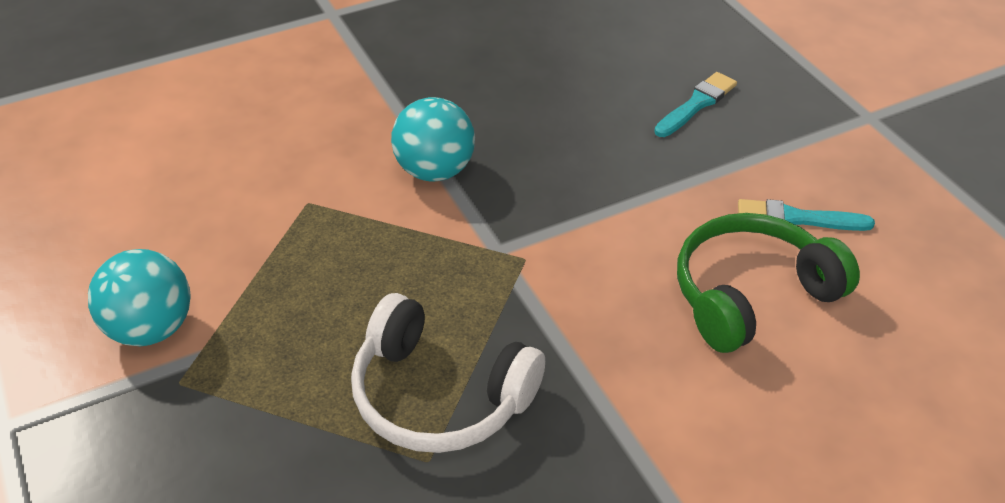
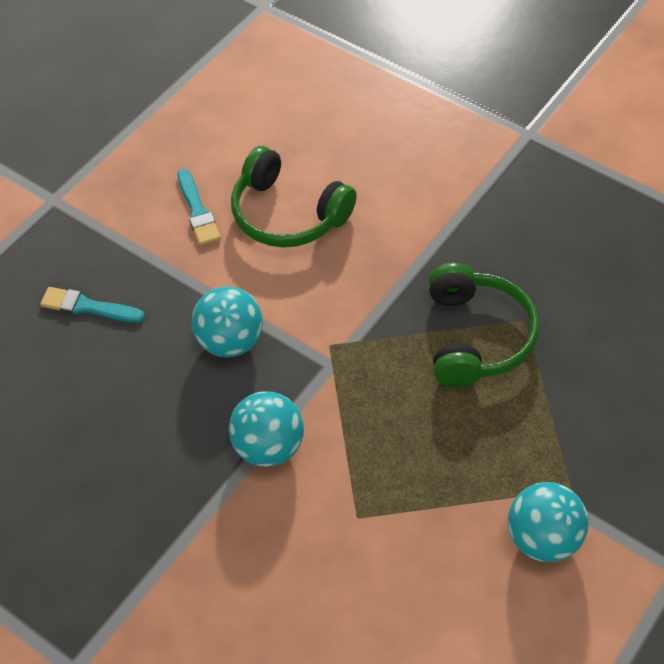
camera: 115 degrees left, 10 degrees up
white headphones [351,293,545,453] -> green headphones [429,263,539,387]
none -> turquoise ball [192,286,263,357]

